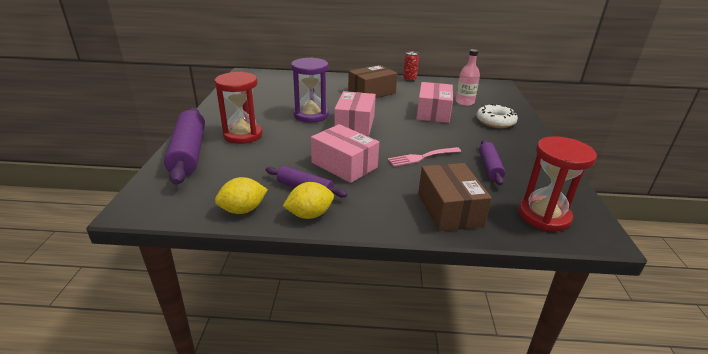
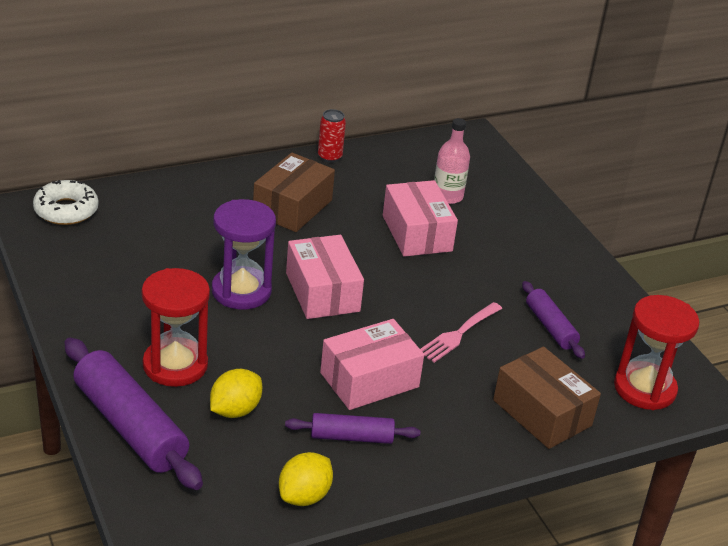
camera: 30 degrees left, 5 degrees up
yellow lemon [283,182,334,219] -> yellow lemon moved to [210,369,262,418]
pink box [311,124,379,183] -> pink box turned 45 degrees counterclockwise [320,319,424,410]
white donut [477,104,518,128] -> white donut moved to [33,180,99,225]

